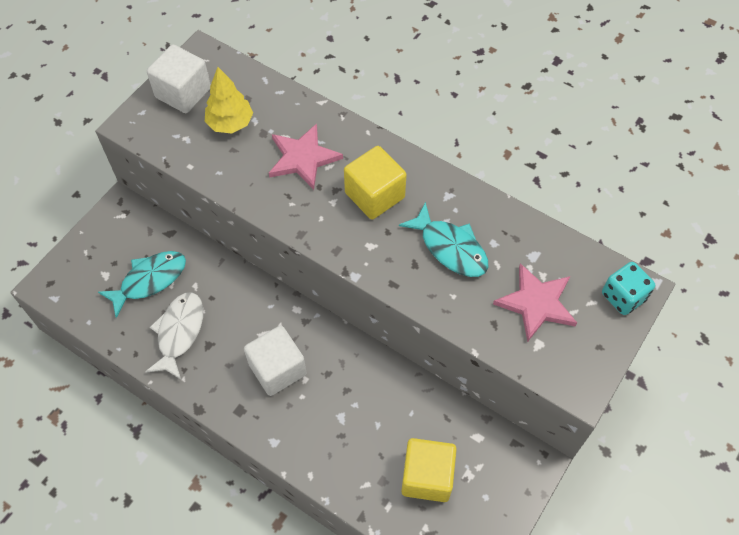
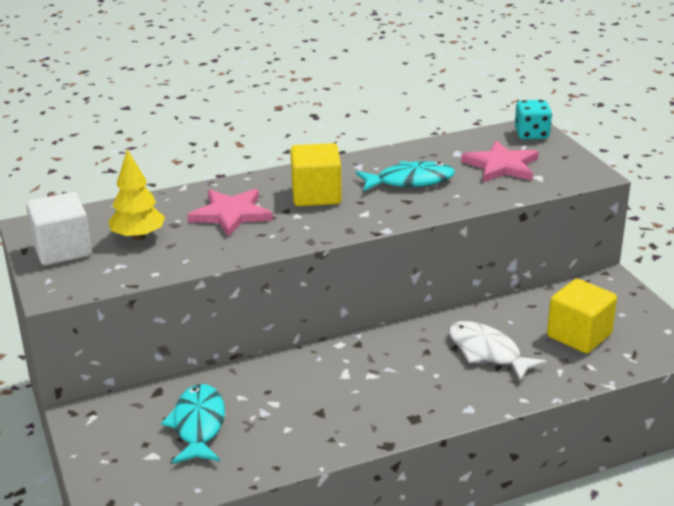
camera: 55 degrees left, 30 degrees down
white fish [145,292,203,380] -> white fish moved to [449,321,548,382]
white cube [244,325,307,396] -> none

